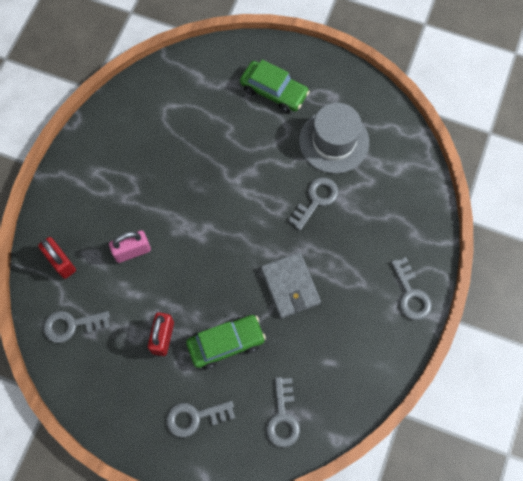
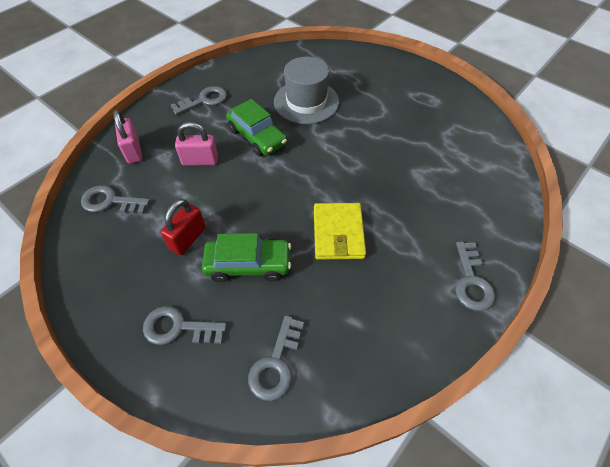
camera: 20 degrees right, 15 degrees down
red padlock [38,237,76,279] -> pink padlock [113,110,142,164]
green car [240,59,310,113] -> green car moved to [226,99,287,156]
grey wallet [261,252,321,318] -> yellow wallet [314,203,366,260]
grey key [288,177,339,230] -> grey key moved to [171,86,227,115]
grey hat [299,103,369,174] -> grey hat moved to [274,57,339,124]

